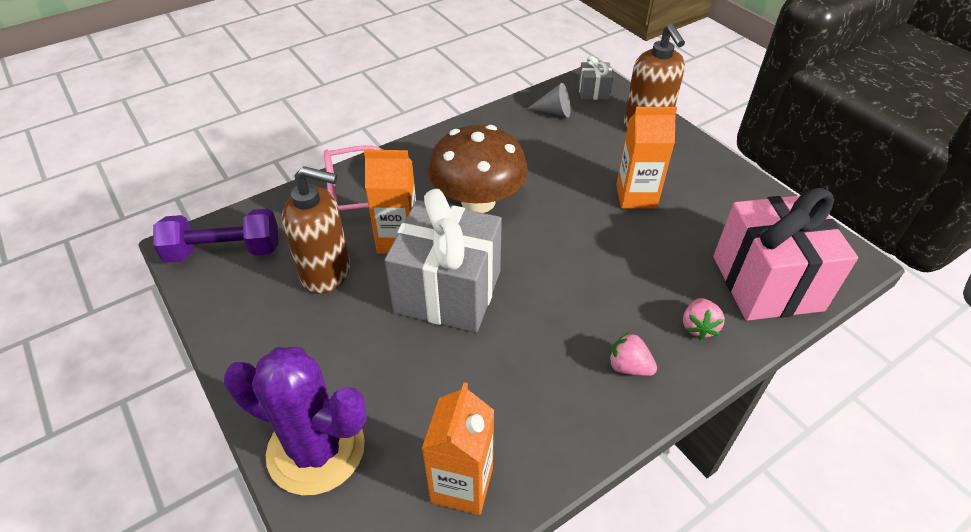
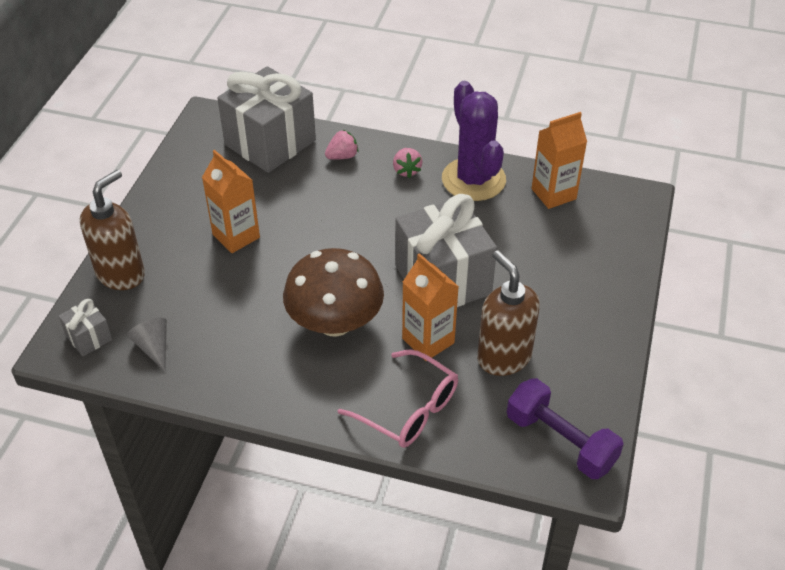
camera: 130 degrees left, 0 degrees up
purple cactus [224,347,367,495] -> purple cactus moved to [442,81,506,201]
pink gift [713,188,858,321] -> grey gift [217,66,316,173]

